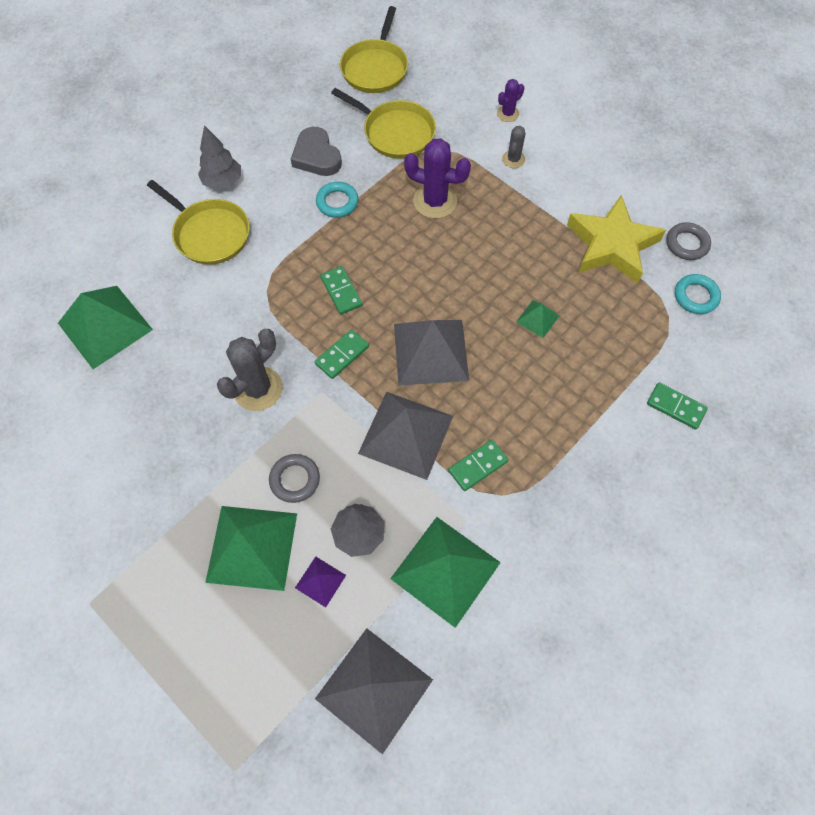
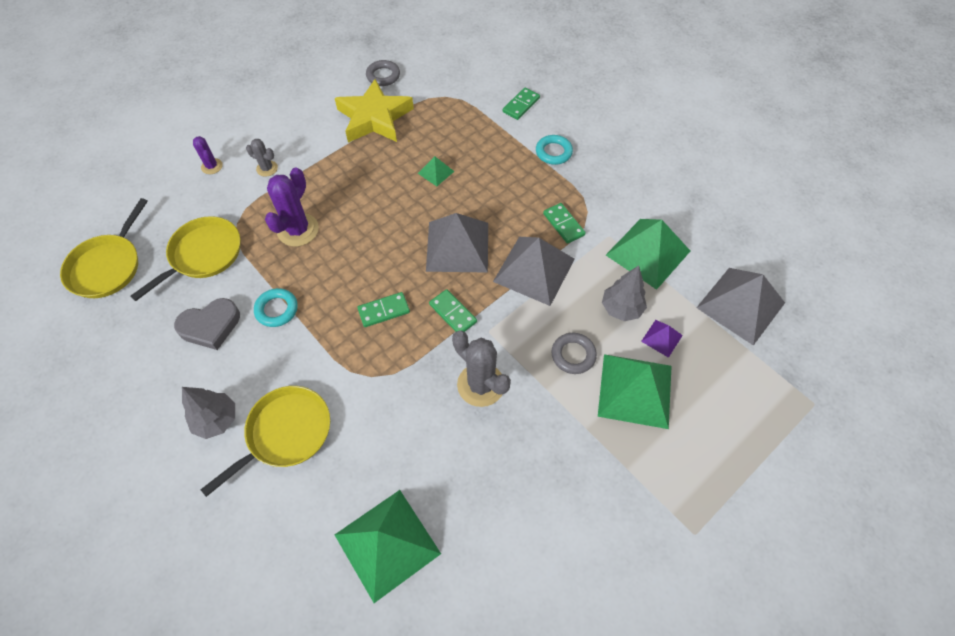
camera: 85 degrees left, 5 degrees down
yellow pan [340,6,408,93] -> yellow pan turned 90 degrees clockwise [60,198,148,298]
turquoise ring [675,274,721,314] -> turquoise ring moved to [536,135,573,165]

